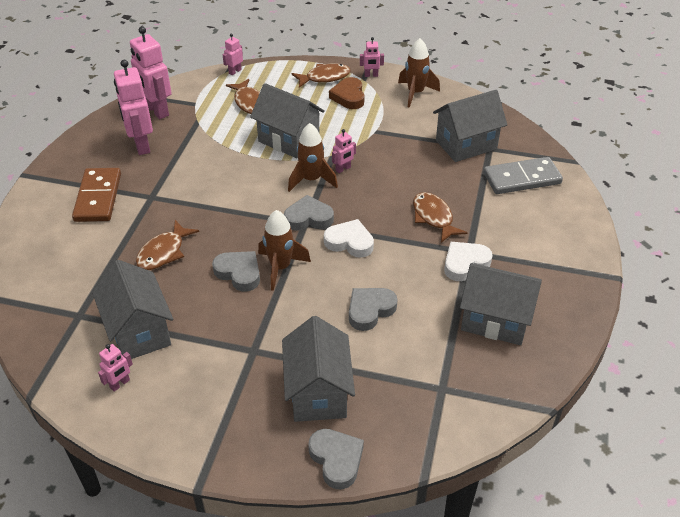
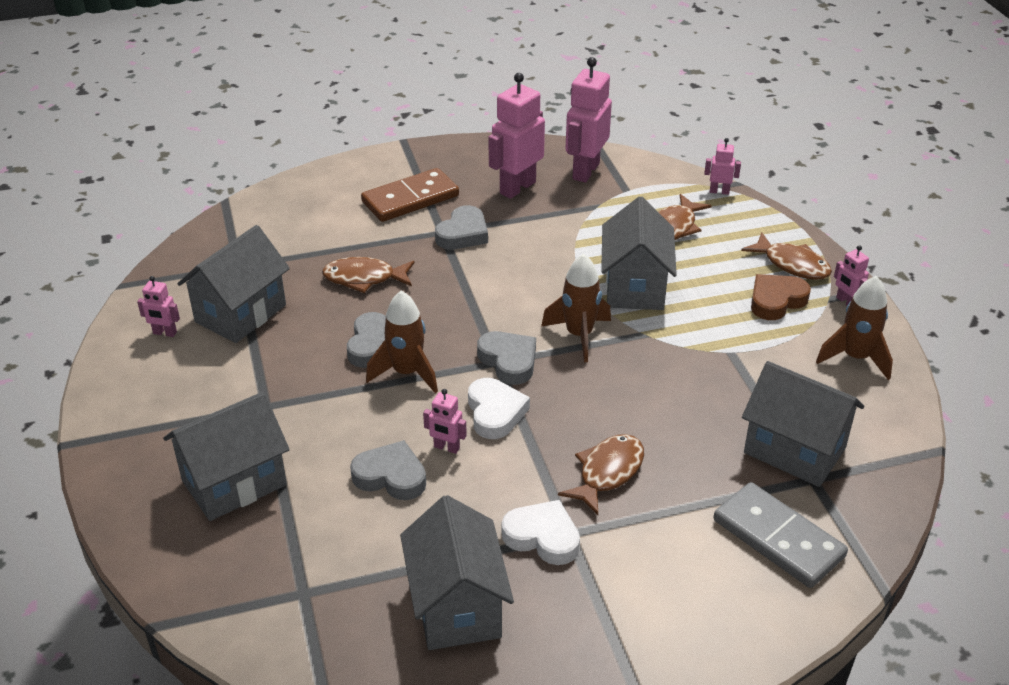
camera: 60 degrees right, 5 degrees down
grey heart [308,429,364,489] -> grey heart moved to [435,205,488,250]
pink robot [332,129,356,173] -> pink robot moved to [423,389,467,454]

